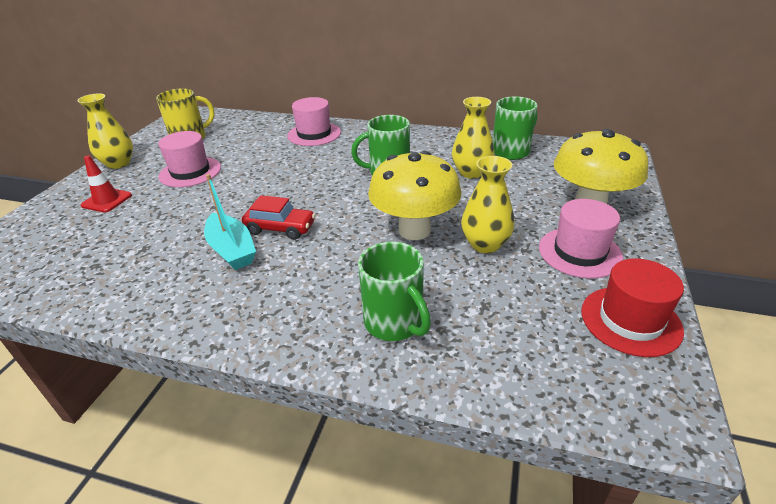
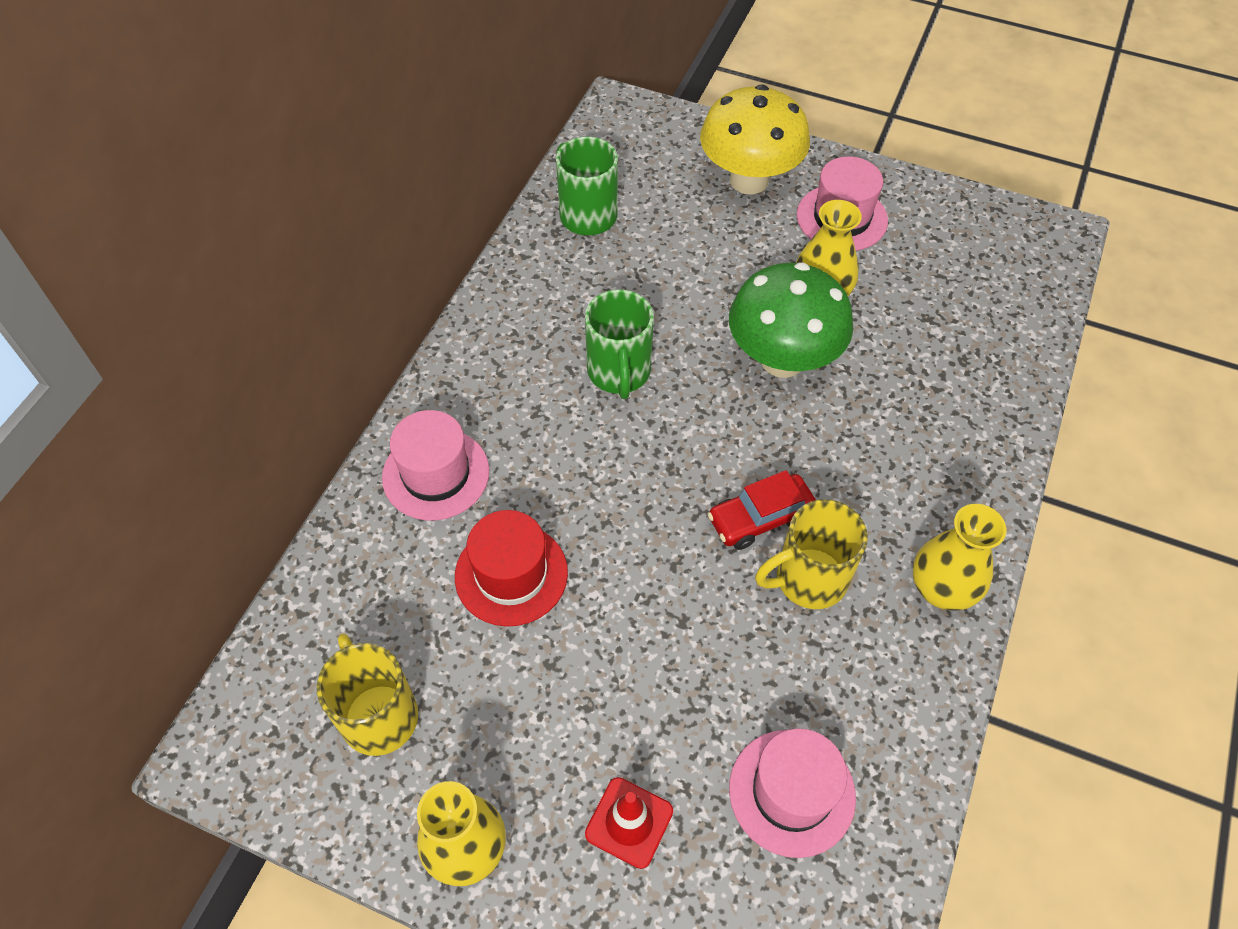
camera: 85 degrees left, 20 degrees up
pink hat [158,131,221,187] -> pink hat moved to [729,729,856,858]
turquoise boat [204,174,256,270] -> yellow mug [755,499,868,609]
red car [242,195,316,240] -> red car turned 135 degrees counterclockwise [708,470,816,550]
green mug [358,242,431,341] -> none
yellow mushroom [368,151,461,240] -> green mushroom [729,262,853,378]
yellow vase [452,97,494,178] -> yellow vase moved to [913,504,1006,611]
red hat [581,259,684,357] -> red hat moved to [455,510,568,626]

